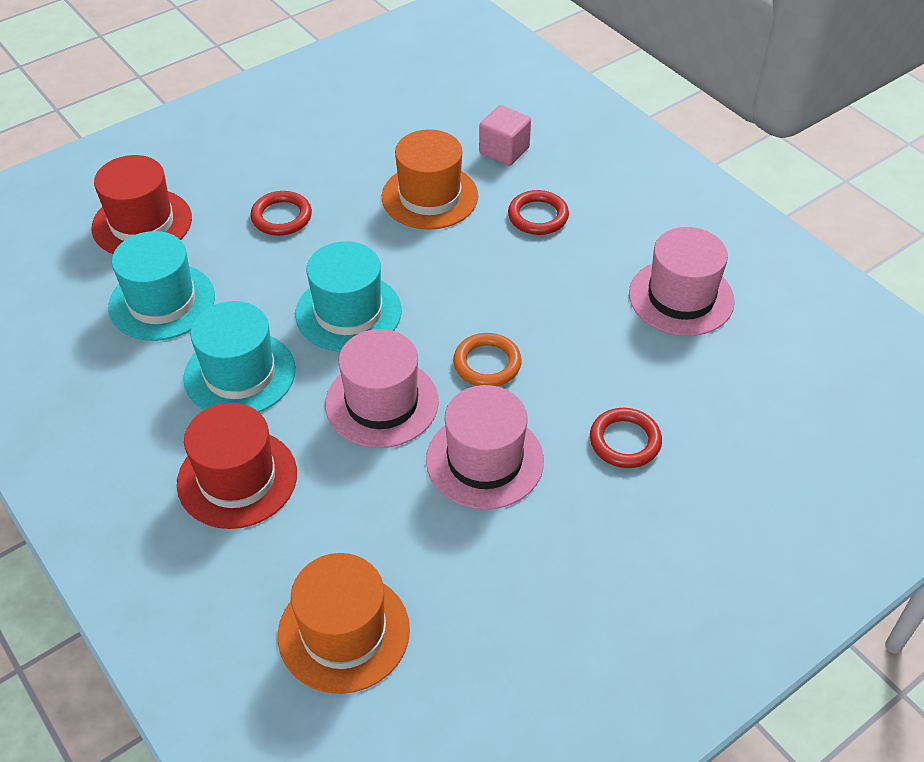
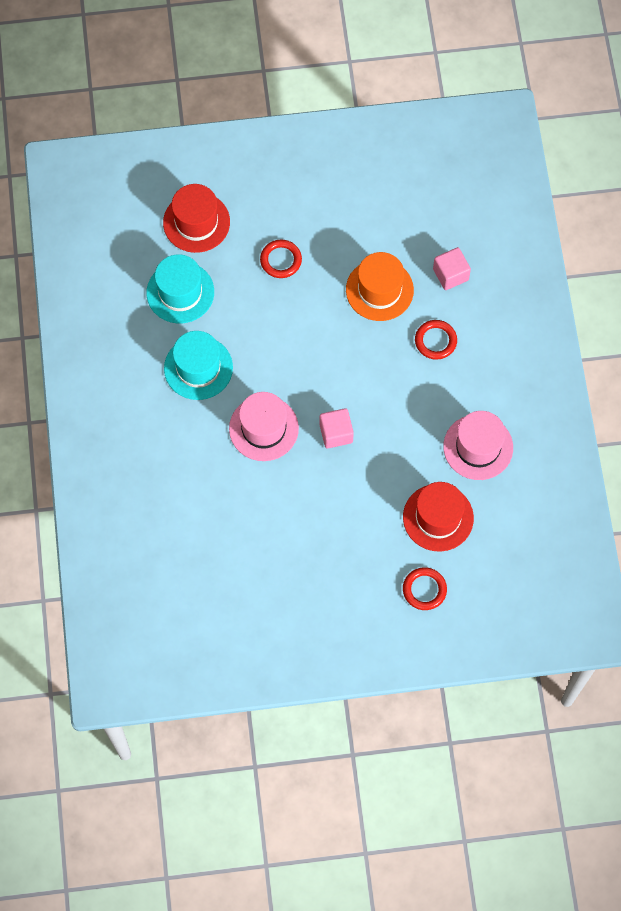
camera: 30 degrees right, 20 degrees up
red hat [177,403,297,529] -> red hat moved to [403,482,474,552]
orange hat [278,553,410,694] -> none
turquoise hat [295,241,401,352] -> none
pink hat [426,385,544,510] -> none
orange ring [453,333,522,386] -> pink cube [319,408,354,448]
red ring [590,408,662,468] -> red ring moved to [403,567,447,610]

